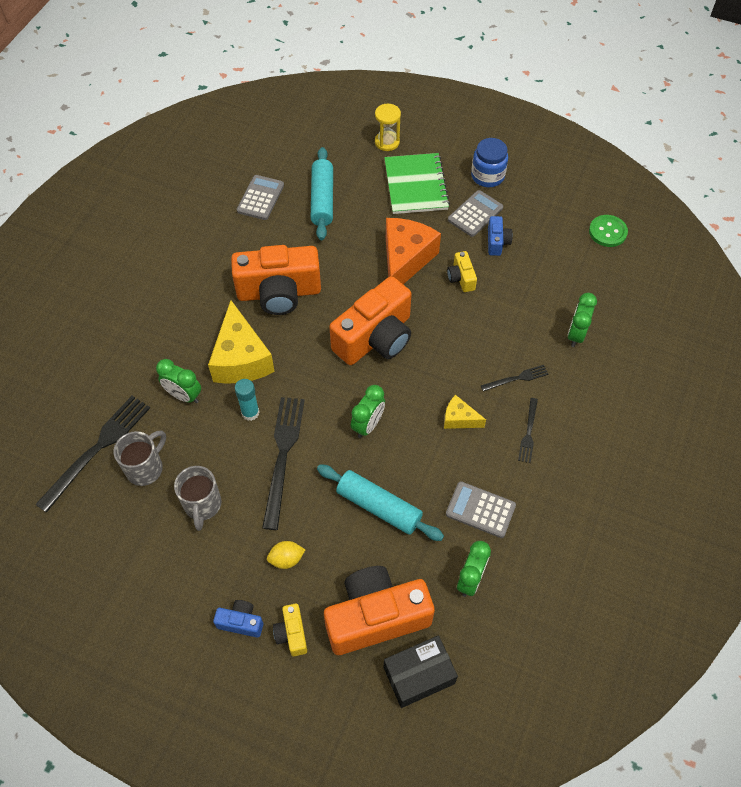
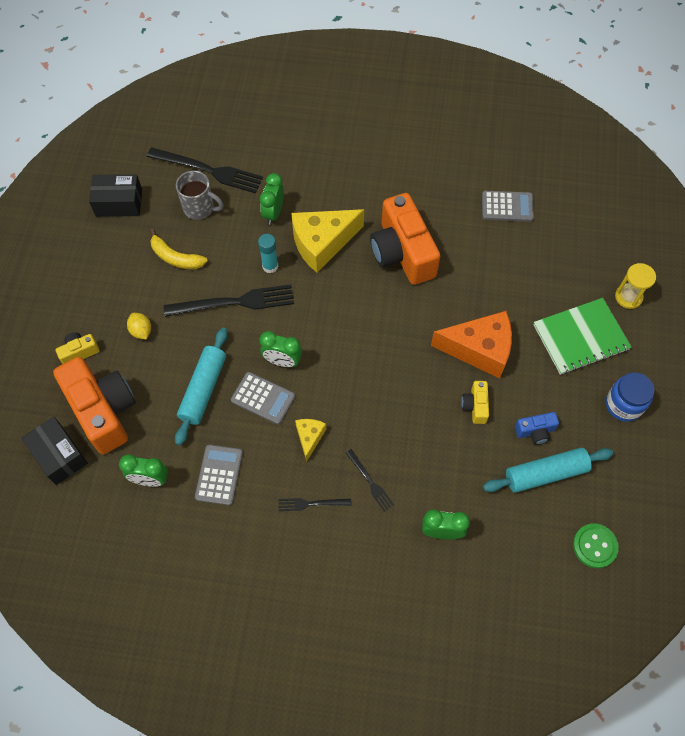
camera: 75 degrees right, 5 degrees up
grey mug [174,466,222,531] -> yellow banana [150,229,208,269]
blue camera [213,600,263,638] -> none
turquoise rolling pin [311,147,333,240] -> turquoise rolling pin moved to [483,448,614,493]
orange camera [329,276,412,365] -> none
yellow camera [447,251,477,292] -> yellow camera turned 60 degrees counterclockwise [461,381,489,424]
grey calculator [448,190,503,237] -> grey calculator moved to [231,372,295,424]
none -> black box [89,174,142,217]

